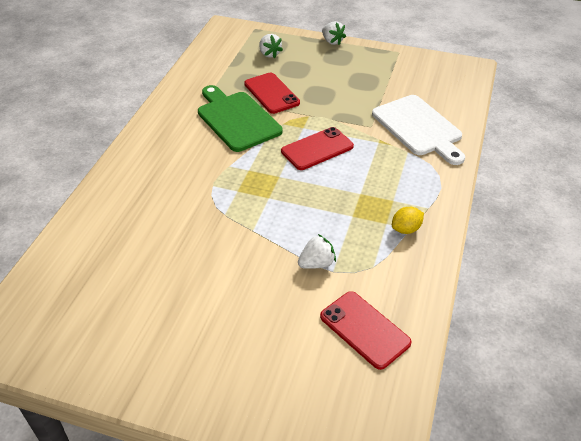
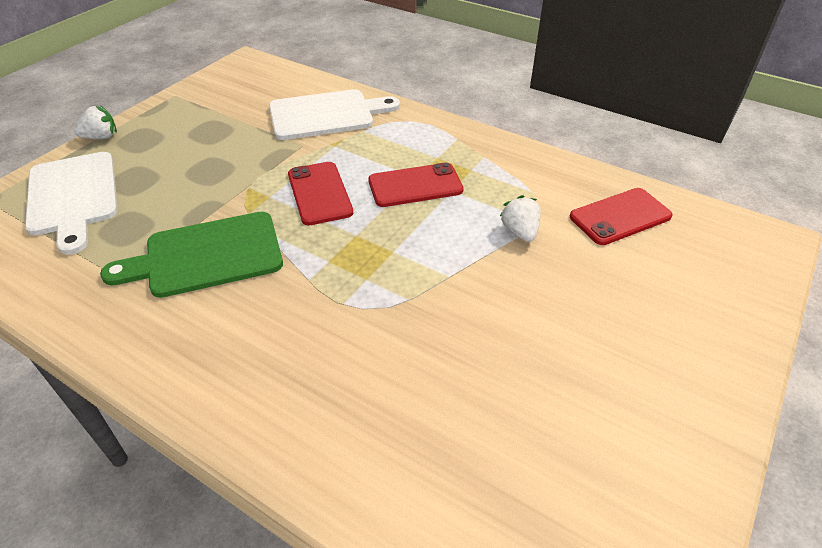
camera: 75 degrees left, 0 degrees up
red phone [244,73,300,114] -> red phone moved to [368,162,464,207]
white strawberry [259,34,283,59] -> white cutting board [25,152,118,255]
yellow lemon [392,207,424,234] -> none

